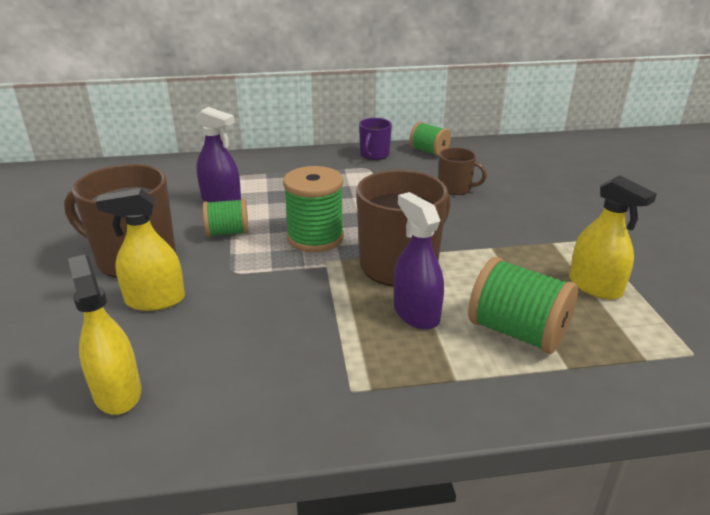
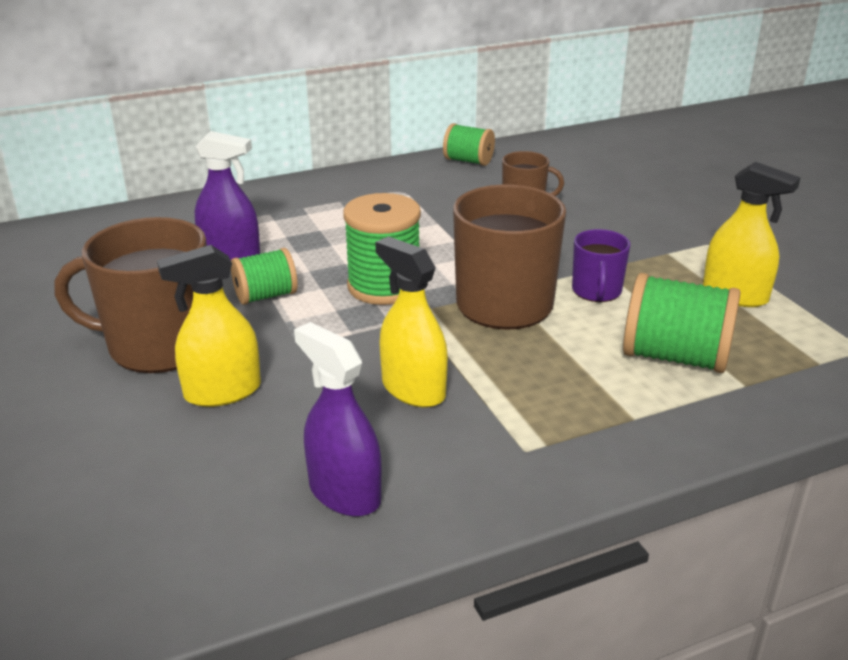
camera: 15 degrees left, 0 degrees up
yellow spray bottle [68,254,141,415] -> yellow spray bottle moved to [375,236,448,407]
purple mug [359,118,392,160] -> purple mug moved to [572,229,630,302]
purple spray bottle [394,192,444,330] -> purple spray bottle moved to [294,322,382,516]

